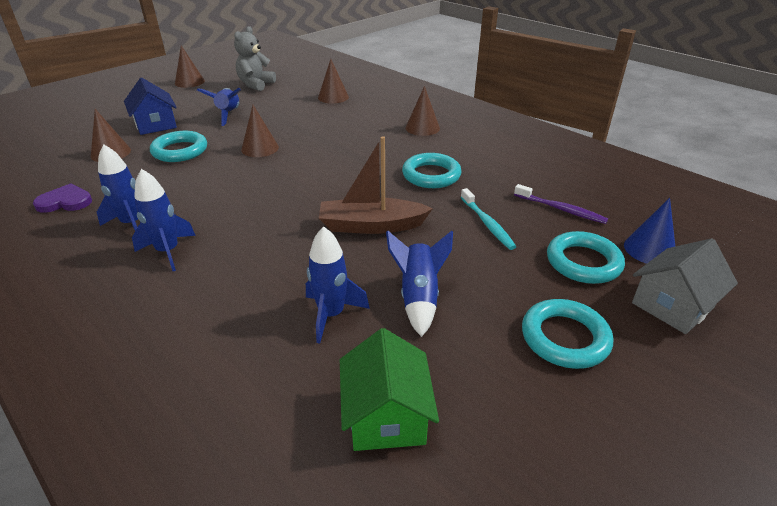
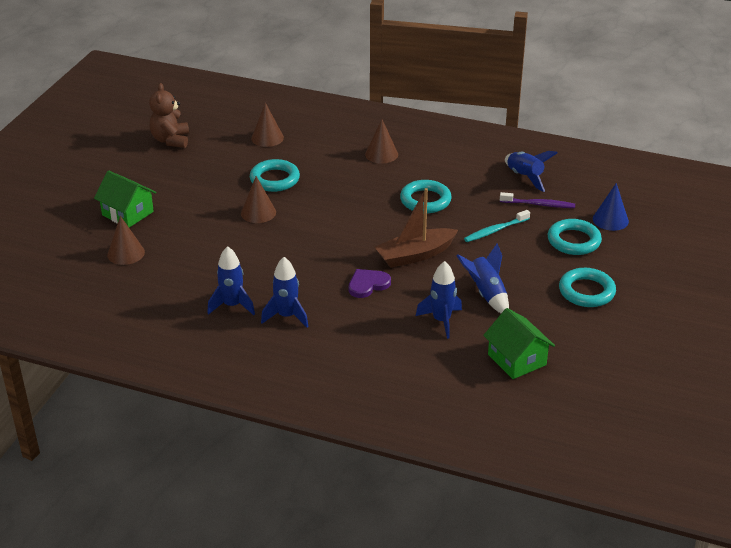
camera: 25 degrees left, 0 degrees up
purple heart [33,183,92,213] -> purple heart moved to [349,269,391,298]
blue house [124,78,177,135] -> green house [94,171,156,228]
turquoise ring [150,131,207,162] -> turquoise ring moved to [250,159,300,192]
brown cone [175,45,205,88] -> none
blue rocket [197,88,241,126] -> blue rocket moved to [505,151,558,192]
grey teddy bear [234,26,276,91] -> brown teddy bear [149,83,189,148]
turquoise toothbrush [461,188,516,250] -> turquoise toothbrush turned 105 degrees clockwise [464,210,530,242]
grey house [632,238,738,334] -> none

